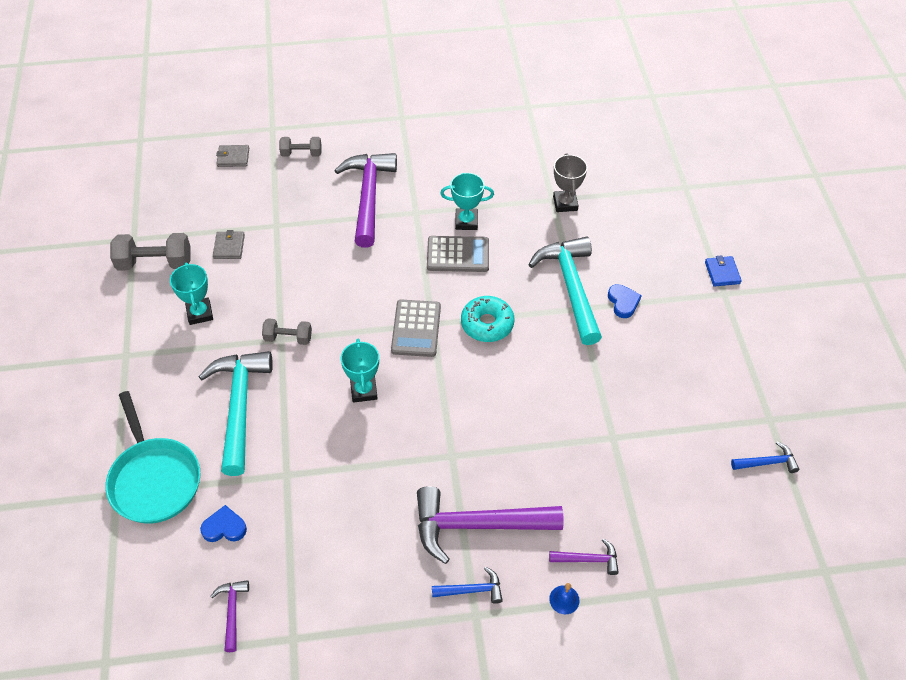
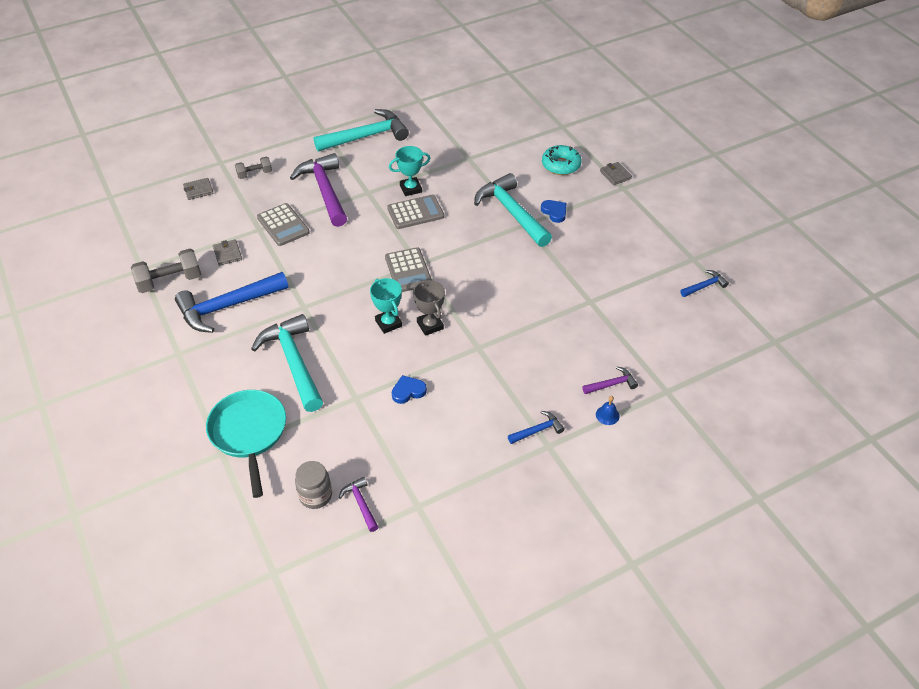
camera: 20 degrees left, 5 degrees down
turquoise pan [105,391,200,523] -> turquoise pan turned 150 degrees counterclockwise [206,390,286,498]
turquoise trophy [170,263,213,325] -> blue hammer [175,272,289,333]
blue heart [200,505,247,542] -> blue heart moved to [392,375,427,404]
grey dumbbell [262,318,312,345] -> none
purple hammer [417,486,564,564] -> none
turquoise donut [461,296,514,342] -> turquoise donut moved to [542,145,582,175]
grey trophy [553,153,587,212] -> grey trophy moved to [413,280,445,336]
blue wallet [705,255,742,287] -> grey wallet [600,162,632,185]
none -> grey calculator [257,203,310,246]
none -> grey jar [295,461,332,509]
none -> turquoise hammer [314,109,409,152]

